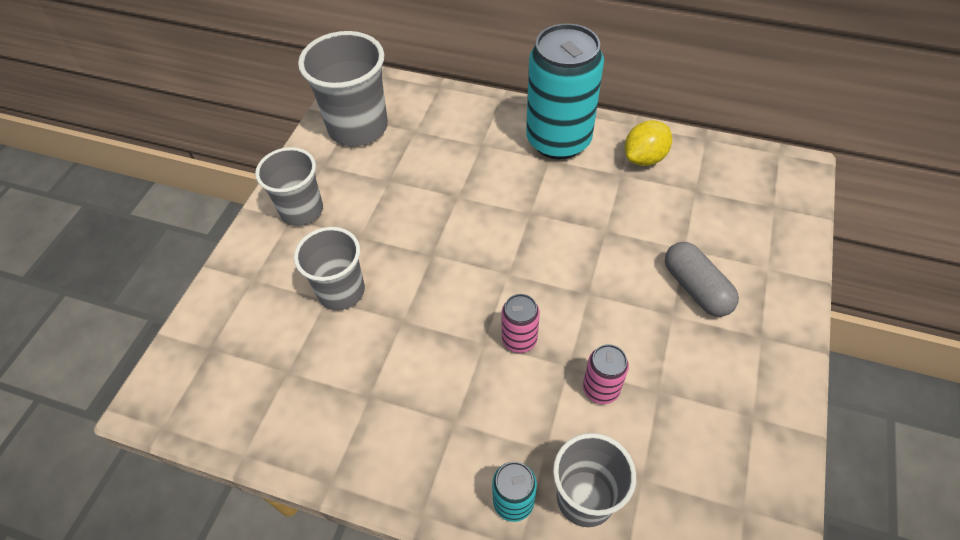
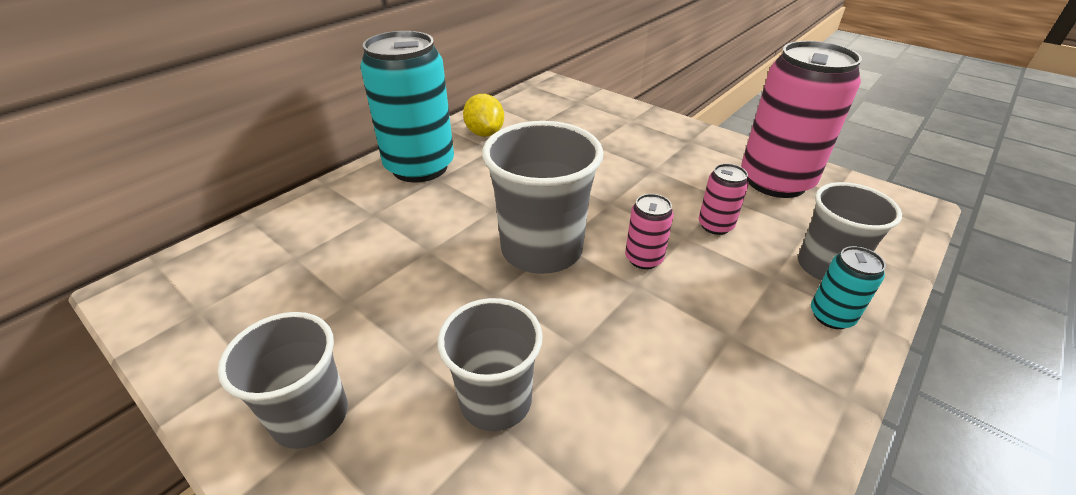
camera: 70 degrees left, 15 degrees down
grey cup [298,31,388,146] -> grey cup moved to [482,121,603,274]
grey capsule [665,242,739,317] -> none
none -> pink can [741,41,862,198]

